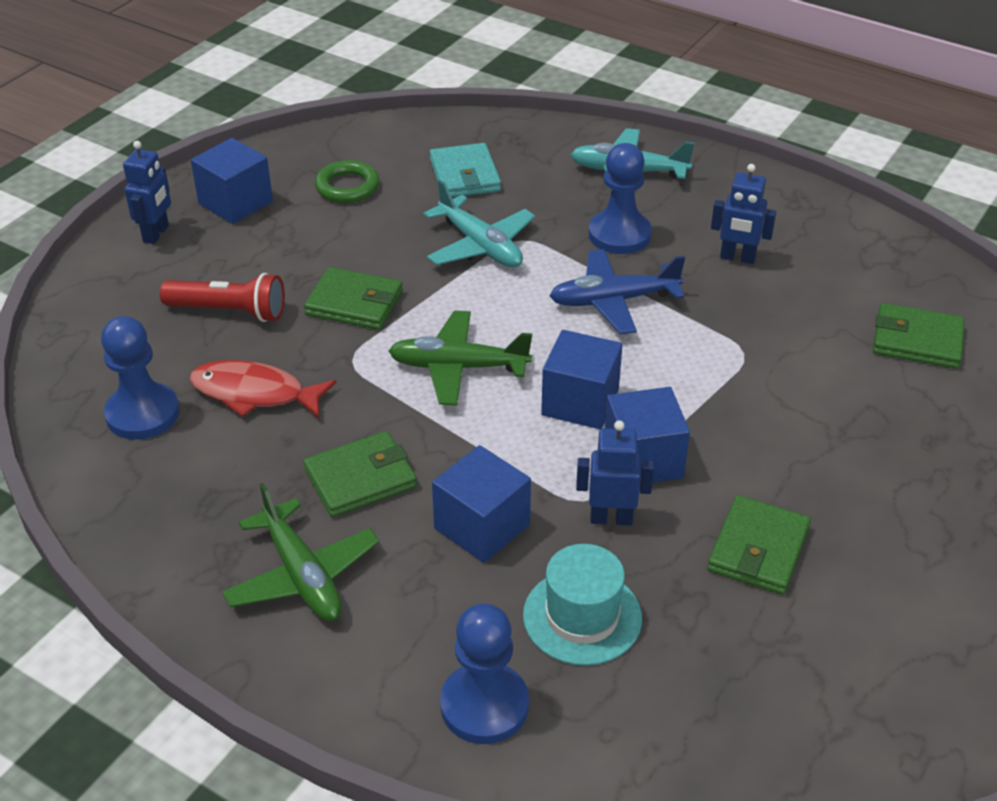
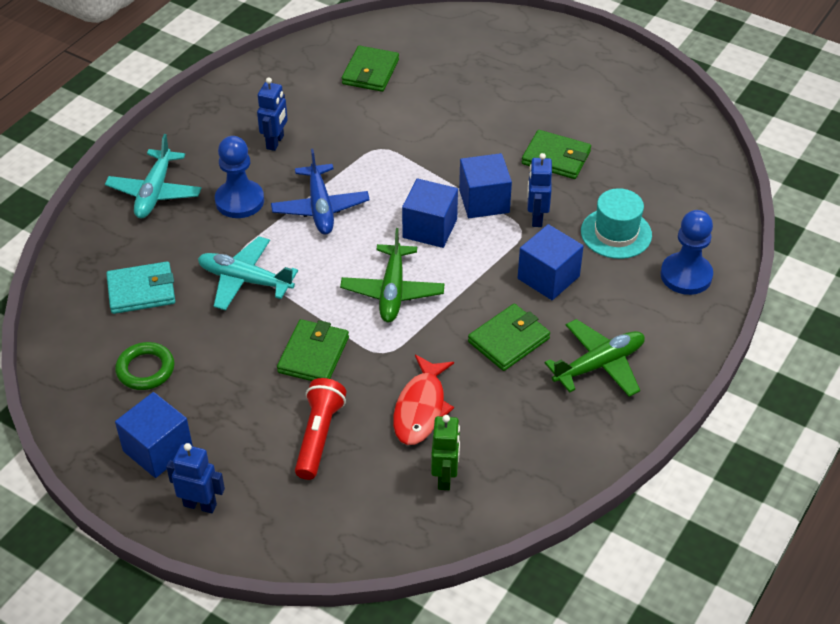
camera: 90 degrees left, 5 degrees up
blue pawn [101,316,180,440] -> green robot [431,415,460,490]
green wallet [303,431,417,517] -> green wallet turned 75 degrees clockwise [468,304,550,371]
turquoise plane [423,180,535,268] -> turquoise plane turned 120 degrees counterclockwise [198,236,298,310]

